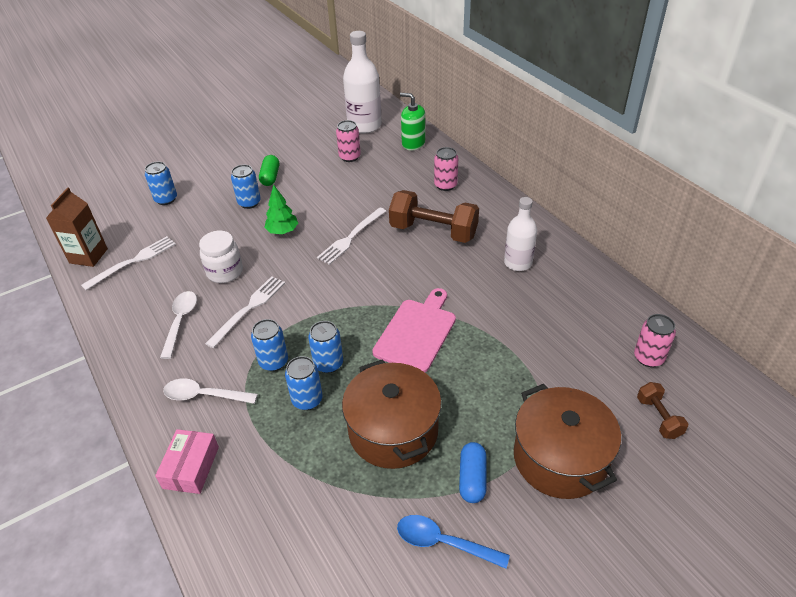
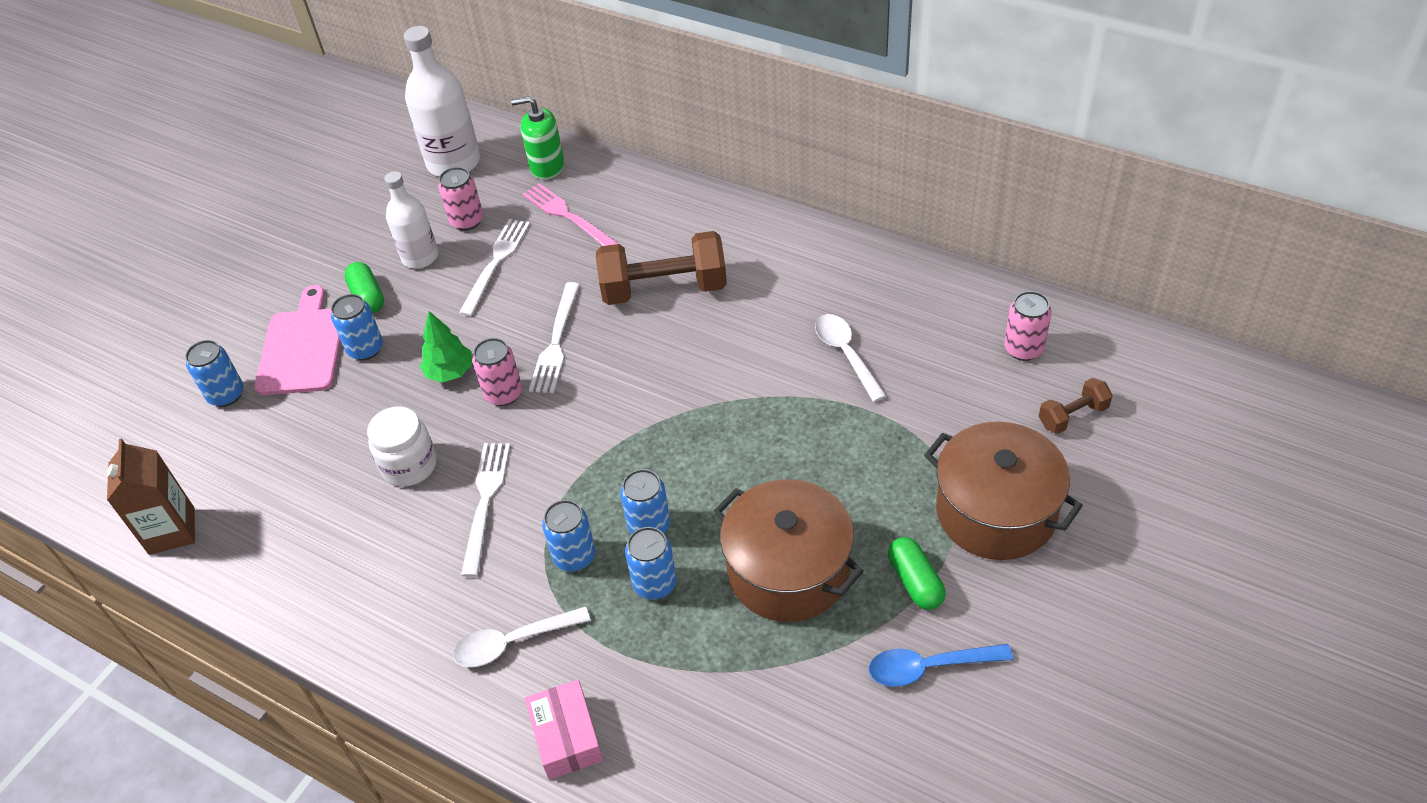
camera: 25 degrees left, 5 degrees up
white fork [81,236,176,290] -> white fork moved to [459,219,530,317]
white spoon [160,291,197,359] -> white spoon moved to [815,314,887,402]
pink cutting board [372,288,456,372] -> pink cutting board moved to [254,285,341,395]
pink can [434,147,458,191] -> pink can moved to [472,338,522,406]
blue capsule [459,442,487,503] -> green capsule [888,537,946,610]
white bottle [504,197,537,271] -> white bottle moved to [384,171,438,268]
brown dumbbell [637,382,688,439] -> brown dumbbell turned 75 degrees counterclockwise [1039,378,1113,434]
none -> pink fork [522,183,620,246]

